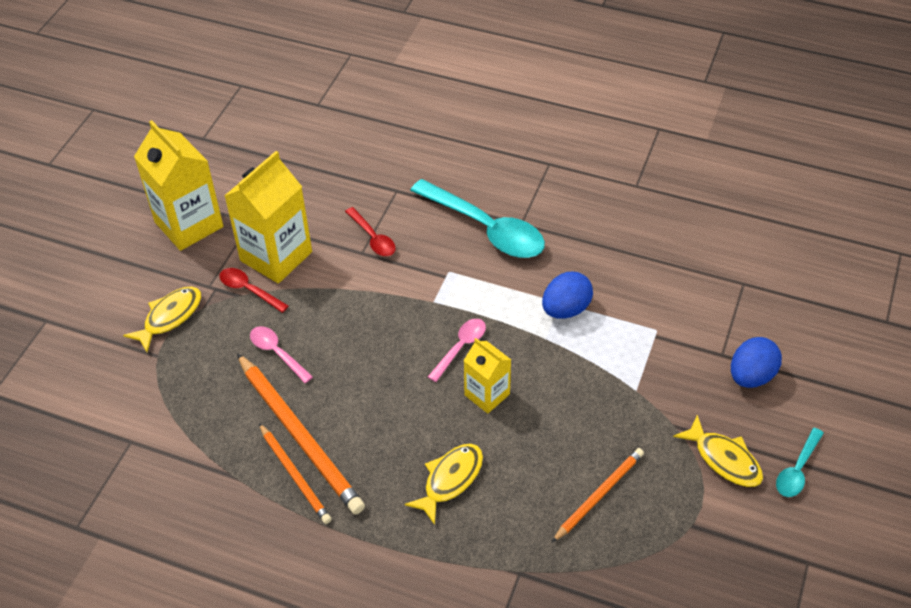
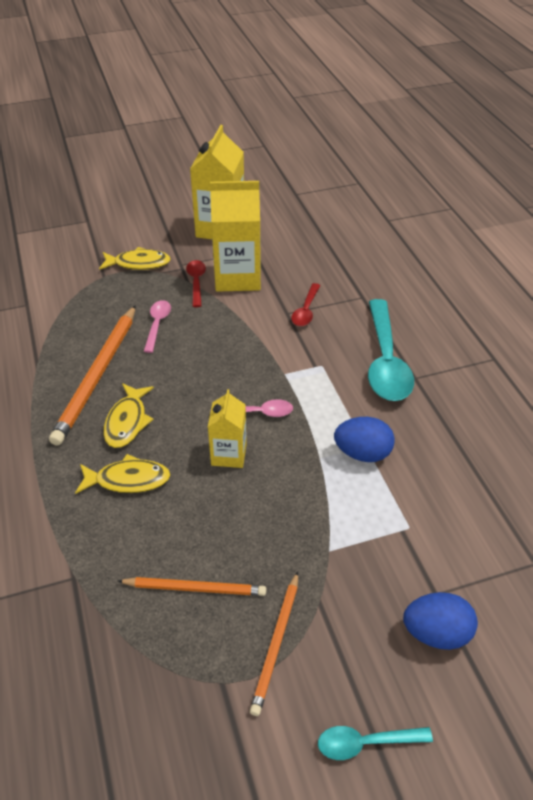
camera: 50 degrees right, 5 degrees down
orange pencil [259,423,331,524] -> orange pencil moved to [250,571,298,716]
yellow fish [673,415,763,487] -> yellow fish moved to [103,383,154,448]

